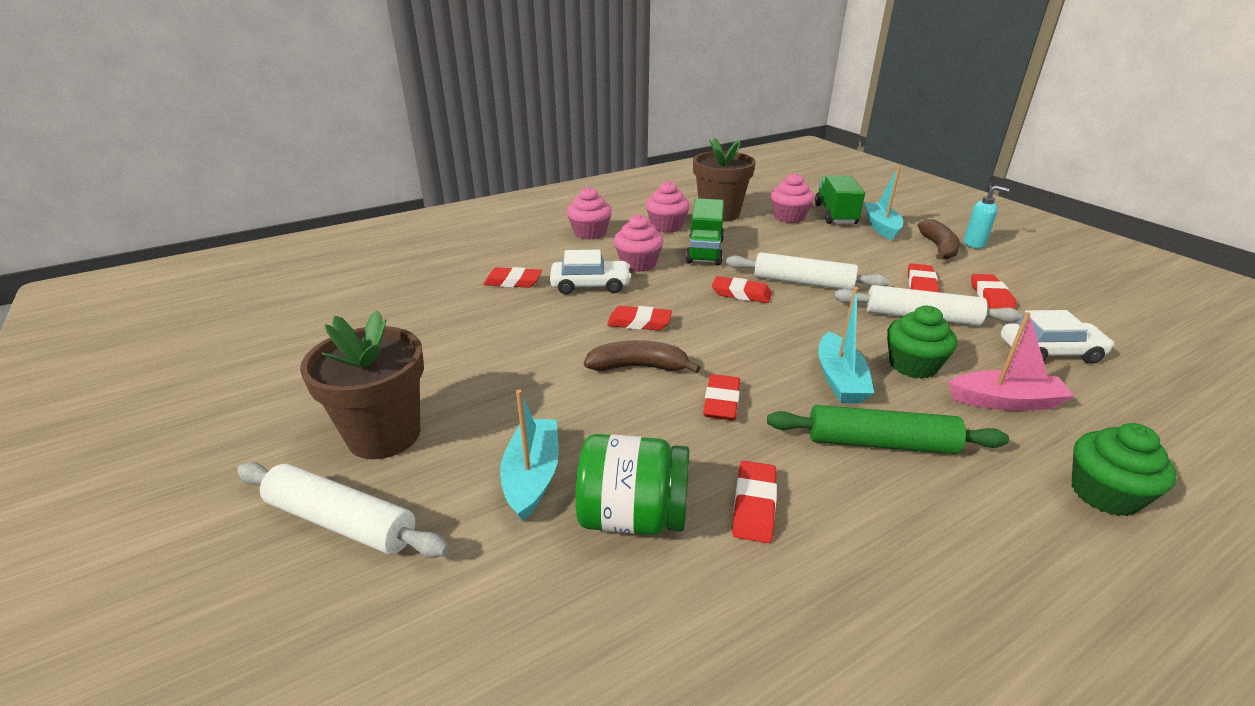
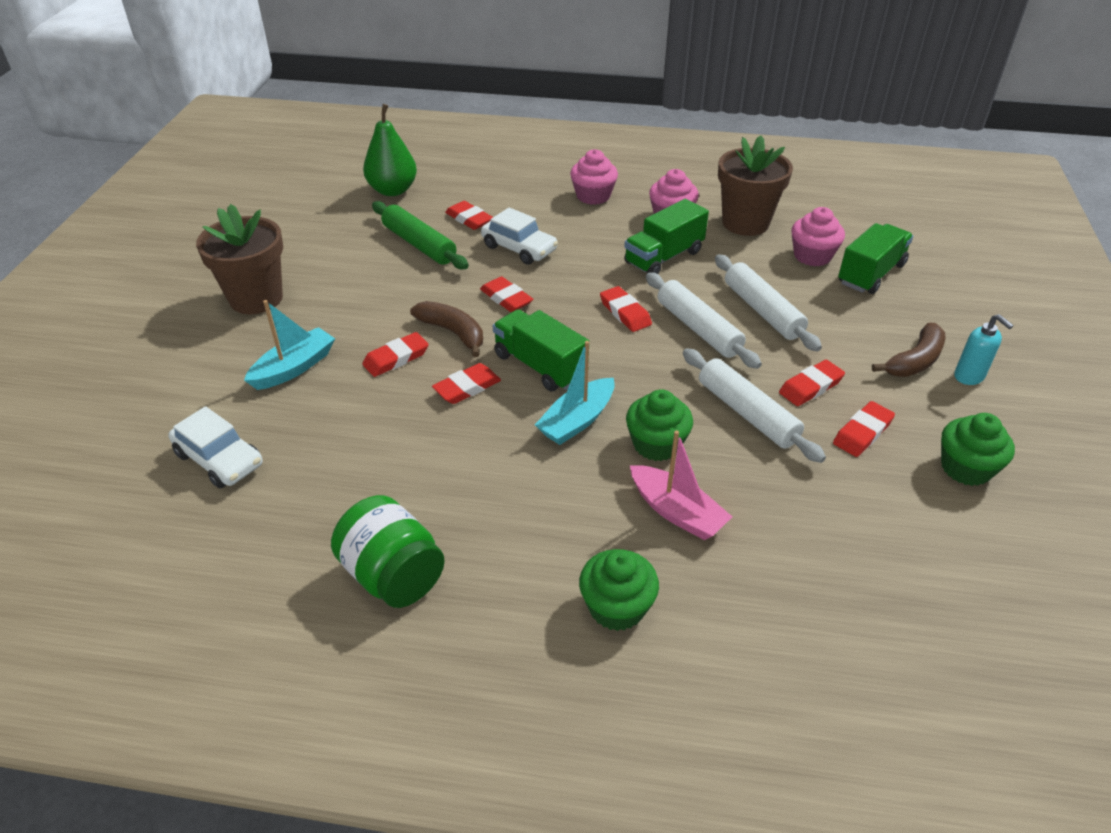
camera: 40 degrees right, 10 degrees up
white rolling pin [237,462,449,558] -> white rolling pin moved to [715,254,822,351]
green jar [575,434,689,535] -> green jar moved to [331,495,445,608]
pink cupcake [614,214,664,272] -> none
red eraser [732,461,777,543] -> red eraser moved to [362,332,429,377]
green rolling pin [767,405,1009,454] -> green rolling pin moved to [372,201,469,270]
turquoise boat [865,166,903,240] -> none
white car [1001,310,1115,364] -> white car moved to [169,406,263,488]
none -> green pear [363,104,417,196]
none -> green truck [493,309,589,392]
none -> green cupcake [941,413,1015,486]

